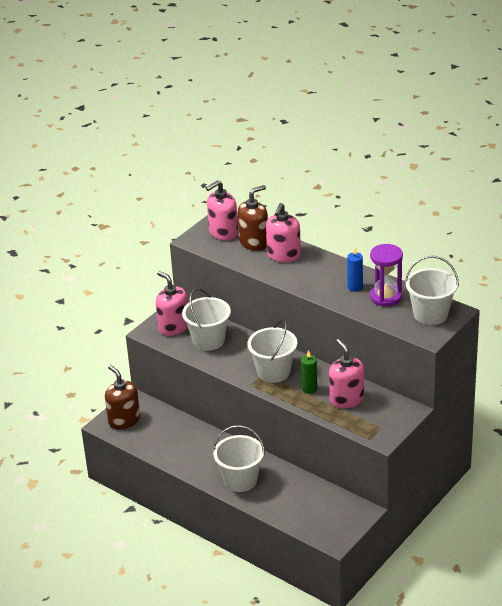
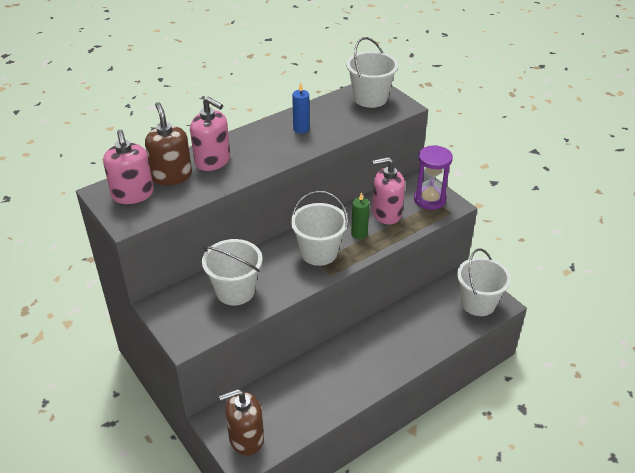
camera: 75 degrees left, 5 degrees up
pink soap dispenser [156,271,188,336] -> none
white bucket [213,425,265,492] -> white bucket moved to [457,248,511,316]
purple hourglass [370,244,403,306] -> purple hourglass moved to [414,145,453,210]

